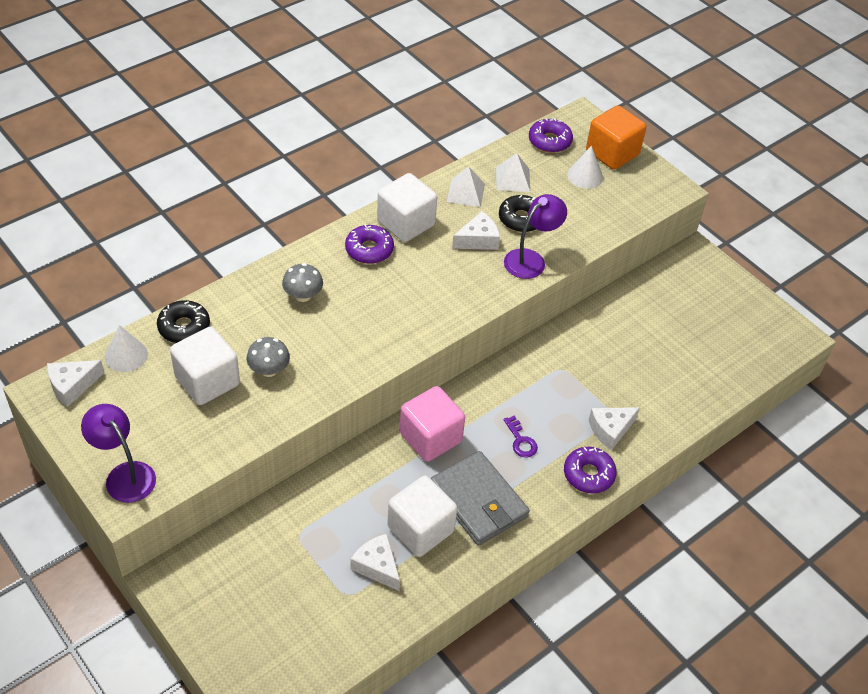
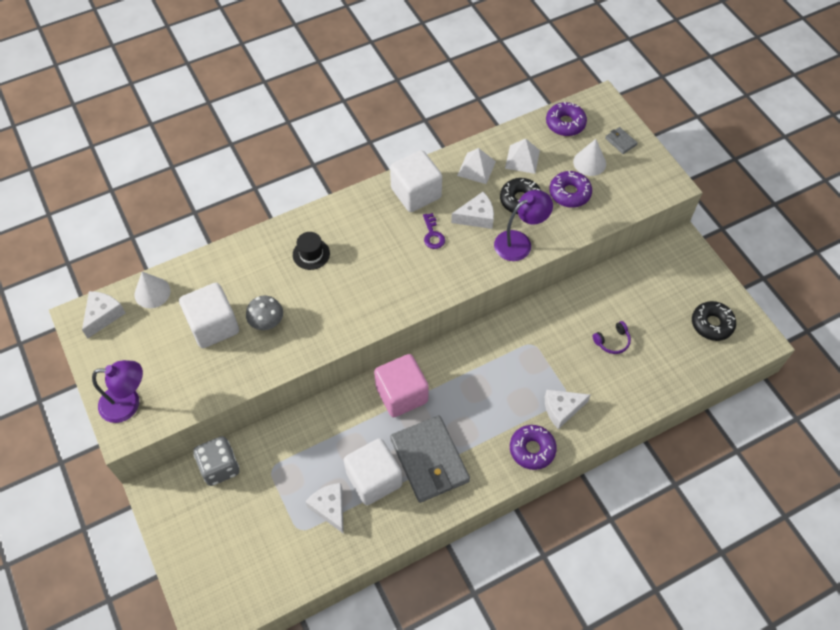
camera: 15 degrees right, 10 degrees up
white cheese [47,360,104,407] -> white cheese turned 135 degrees clockwise [82,291,126,338]
purple lamp [81,404,156,503] -> purple lamp turned 120 degrees clockwise [92,360,143,423]
black donut [157,300,210,343] -> black donut moved to [692,301,736,341]
grey mushroom [282,263,323,302] -> black hat [293,232,330,270]
purple donut [345,224,394,264] -> purple donut moved to [549,171,592,208]
purple key [504,416,538,457] -> purple key moved to [423,213,445,249]
orange cube [586,105,646,170] -> grey wallet [605,127,638,154]
none -> grey dice [193,436,239,486]
none -> purple headphones [592,321,631,354]

